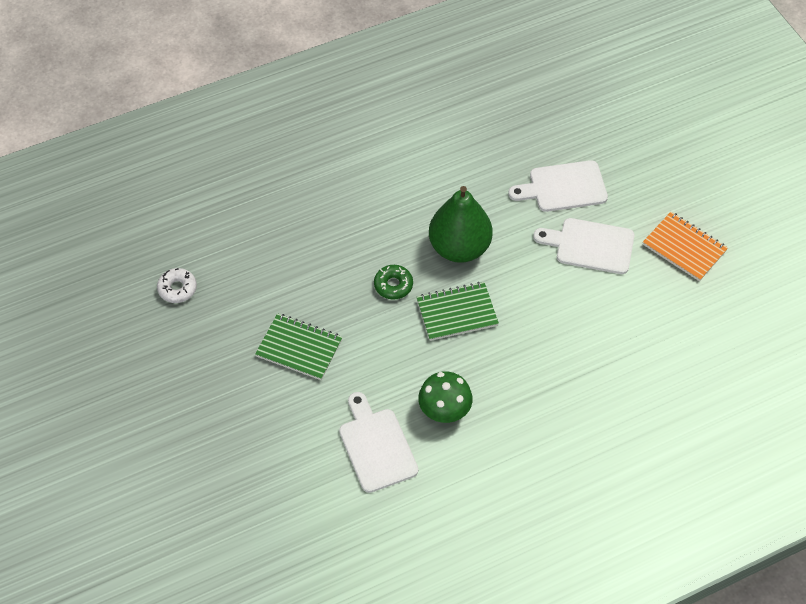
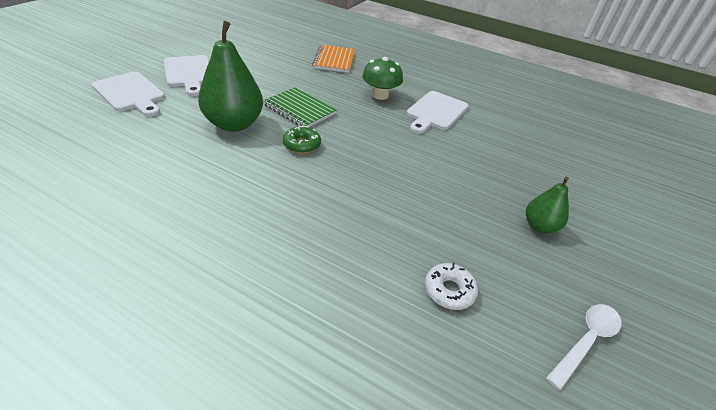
camera: 130 degrees left, 15 degrees down
green notebook [255,313,343,380] -> none
orange notebook [643,212,728,281] -> orange notebook moved to [312,45,355,73]
none -> green pear [526,177,569,234]
none -> white spoon [546,304,622,390]

